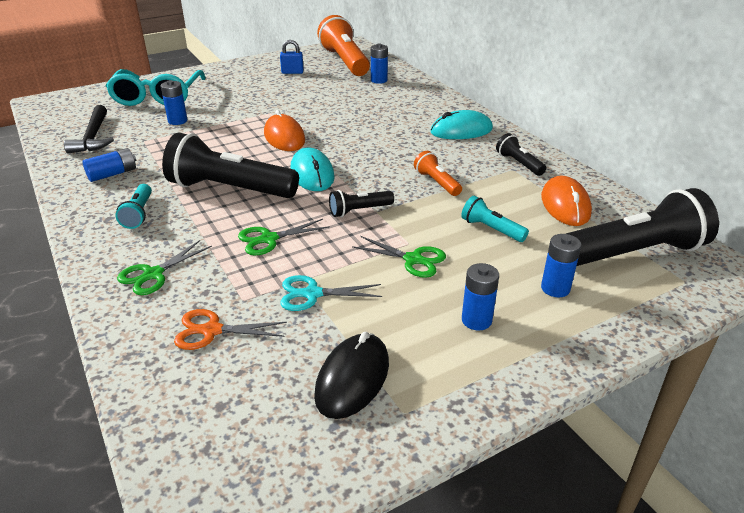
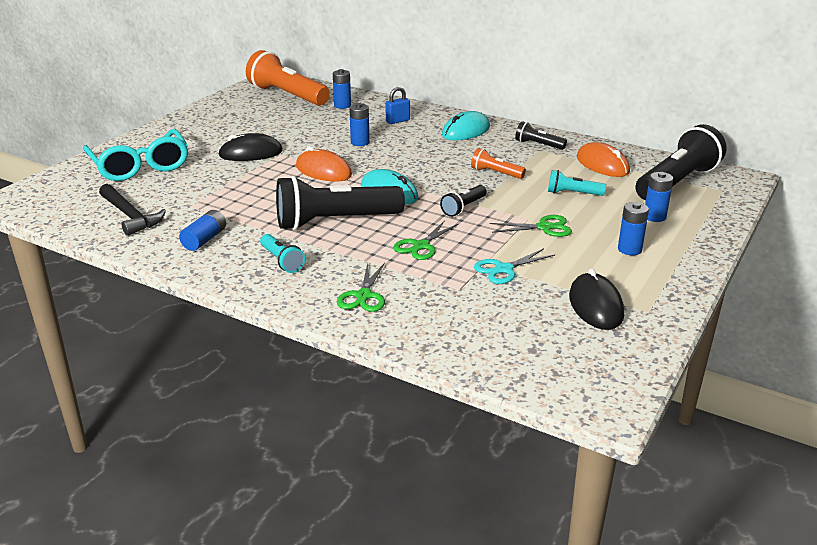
camera: 30 degrees left, 5 degrees down
blue battery [161,80,188,125] -> blue battery moved to [349,103,370,146]
orange scissors [174,309,287,350] -> none
blue padlock [280,40,304,74] -> blue padlock moved to [385,87,410,124]
none -> black mouse [218,133,283,161]

